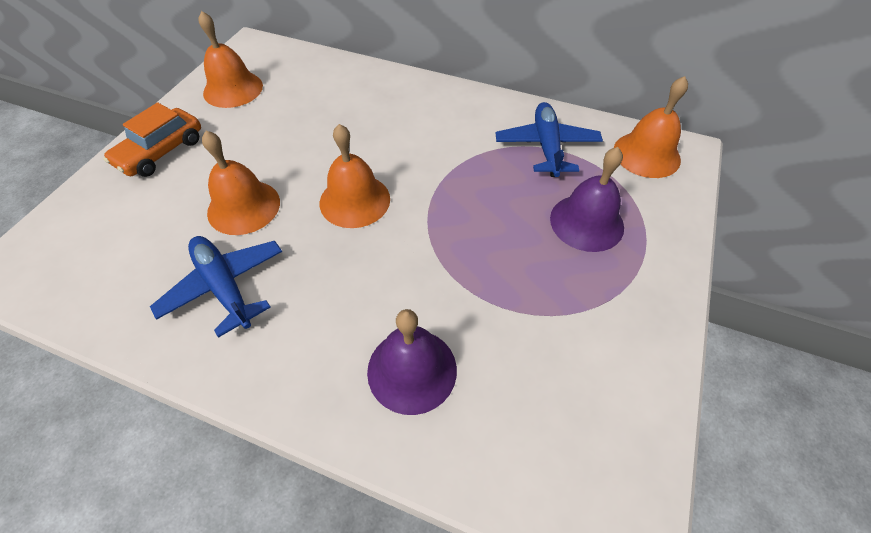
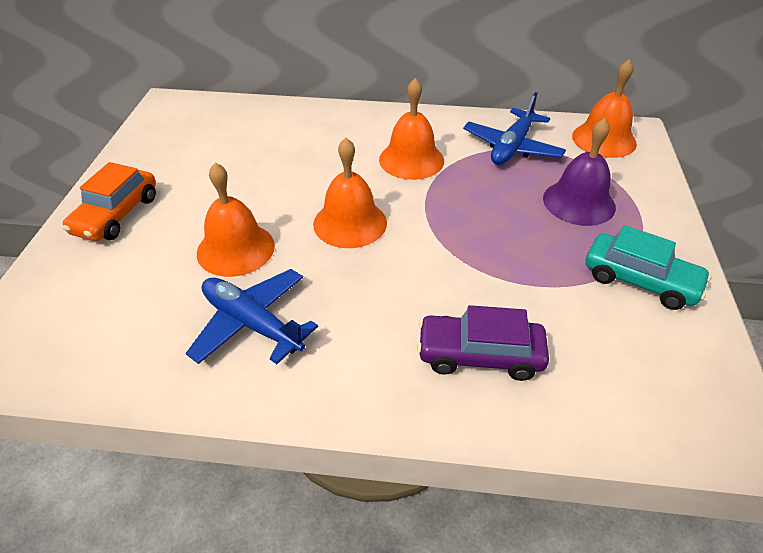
camera: 15 degrees left, 10 degrees down
orange bell [198,11,263,108] -> orange bell moved to [379,78,444,180]
purple bell [367,309,457,415] -> purple car [417,305,549,381]
blue plane [496,102,603,177] -> blue plane turned 135 degrees counterclockwise [463,92,566,165]
none -> turquoise car [586,225,712,310]

